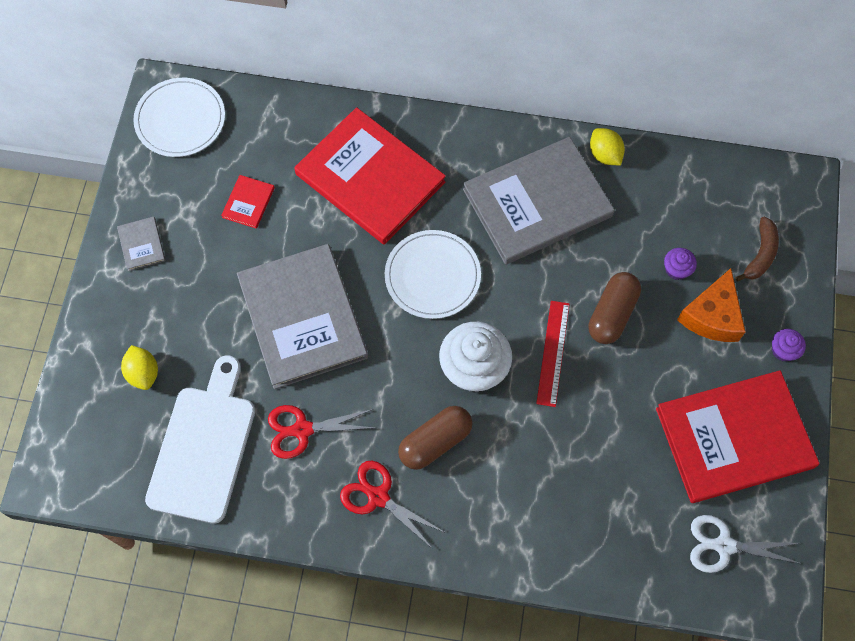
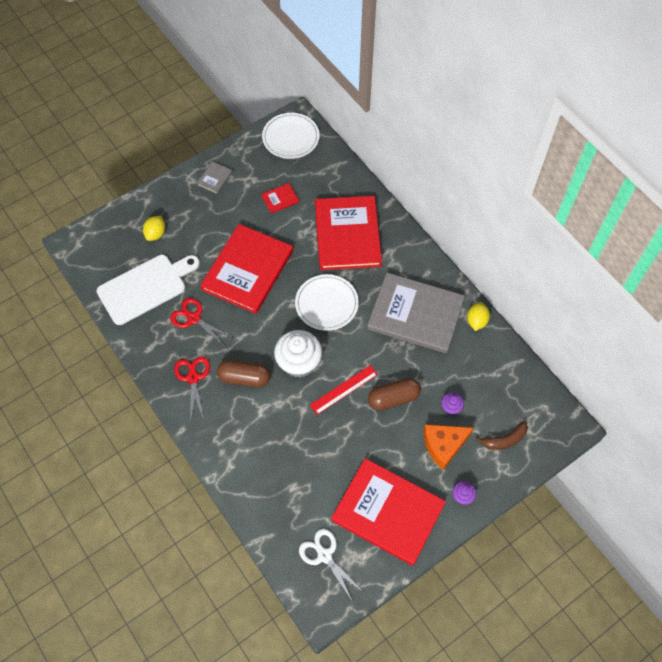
camera: 45 degrees right, 5 degrees down
grey book [237,244,368,389] -> red book [200,224,293,314]

